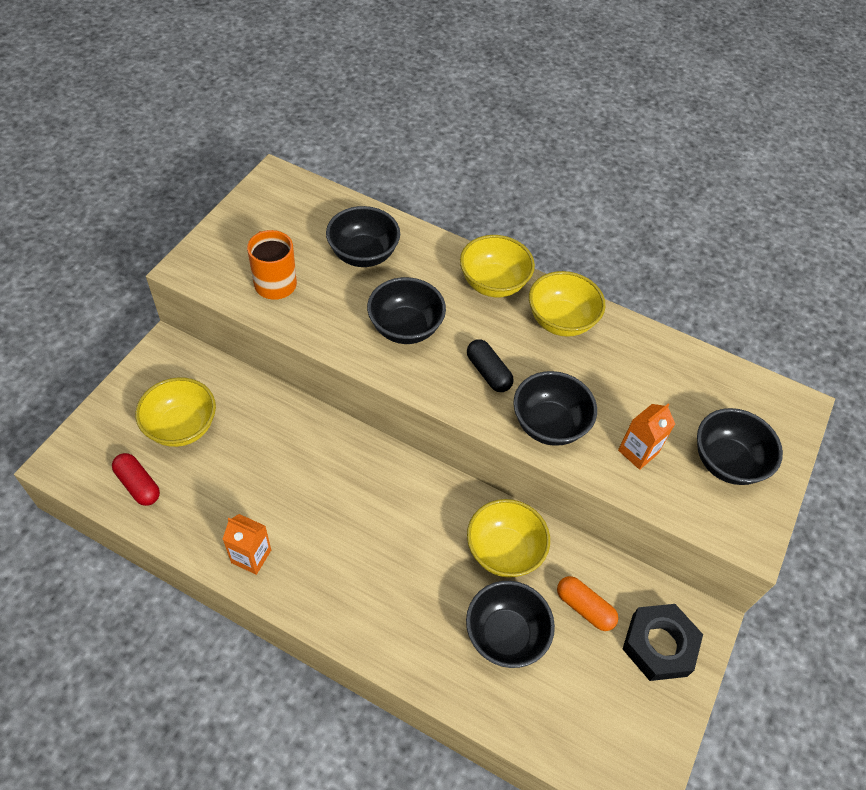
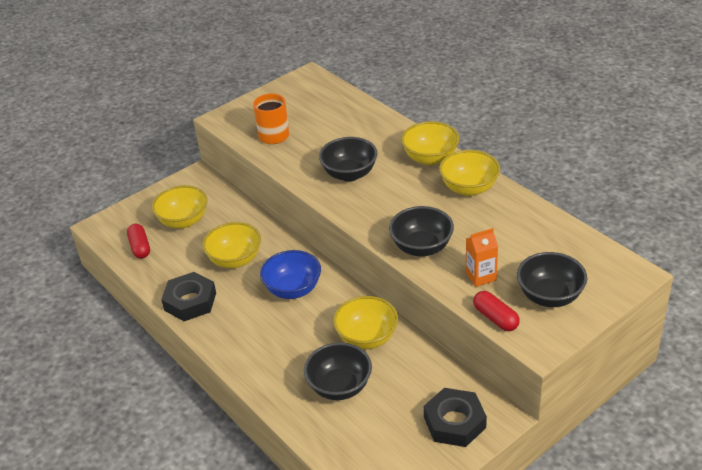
camera: 30 degrees right, 15 degrees down
orange carton [223,514,271,575] -> black nut [161,272,216,321]
black bowl [326,206,400,267] -> none
black capsule [467,339,514,392] -> none
orange capsule [557,576,618,631] -> none
none -> yellow bowl [202,222,261,268]
none -> blue bowl [260,250,321,299]
none -> red capsule [473,291,520,331]

